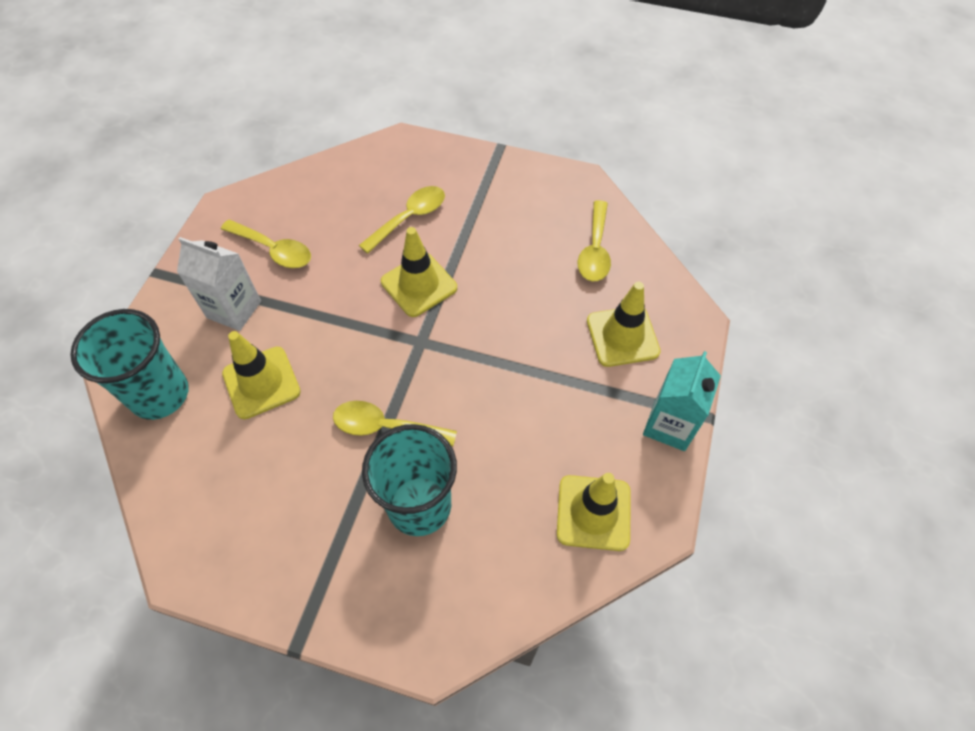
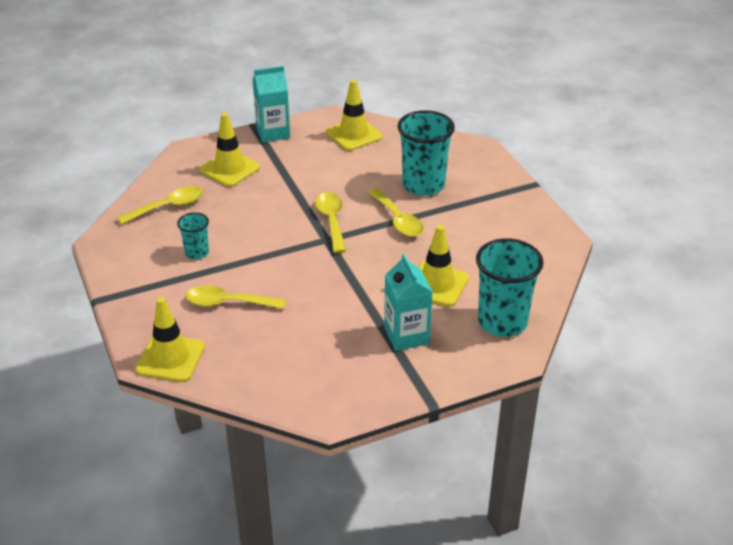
camera: 130 degrees left, 20 degrees down
white carton [177,237,261,331] -> turquoise carton [384,253,433,351]
yellow spoon [221,220,311,268] -> yellow spoon moved to [315,192,346,253]
yellow traffic cone [381,227,457,317] -> yellow traffic cone moved to [135,297,205,382]
none -> turquoise cup [177,212,209,259]

